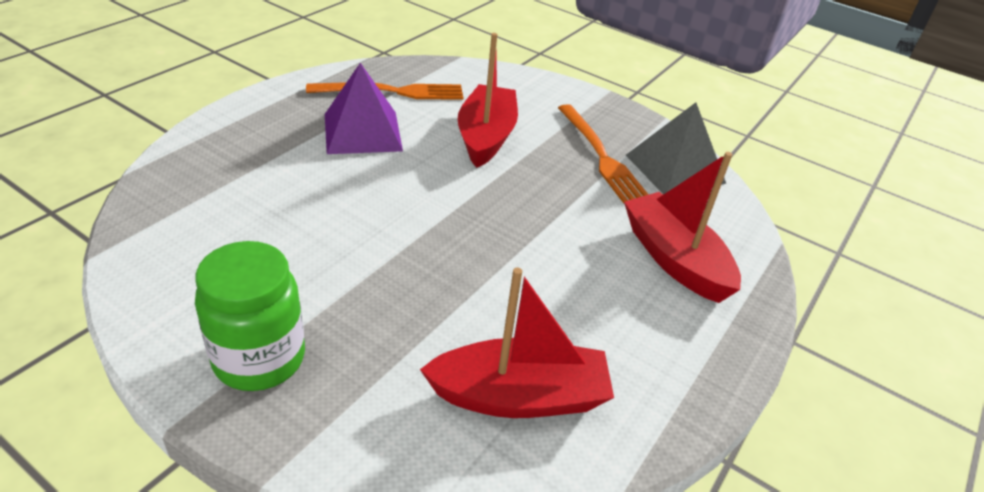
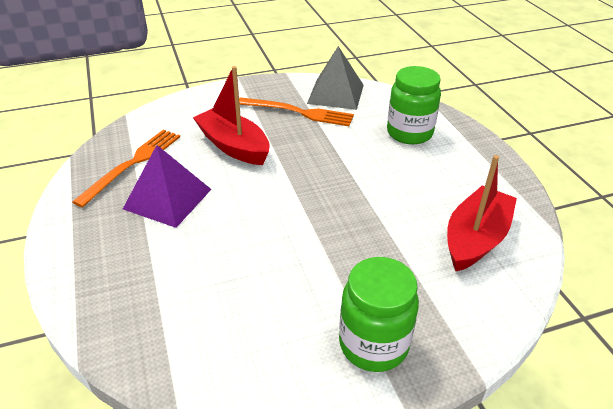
camera: 50 degrees left, 0 degrees up
red boat [624,152,741,303] -> green jar [387,66,441,144]

